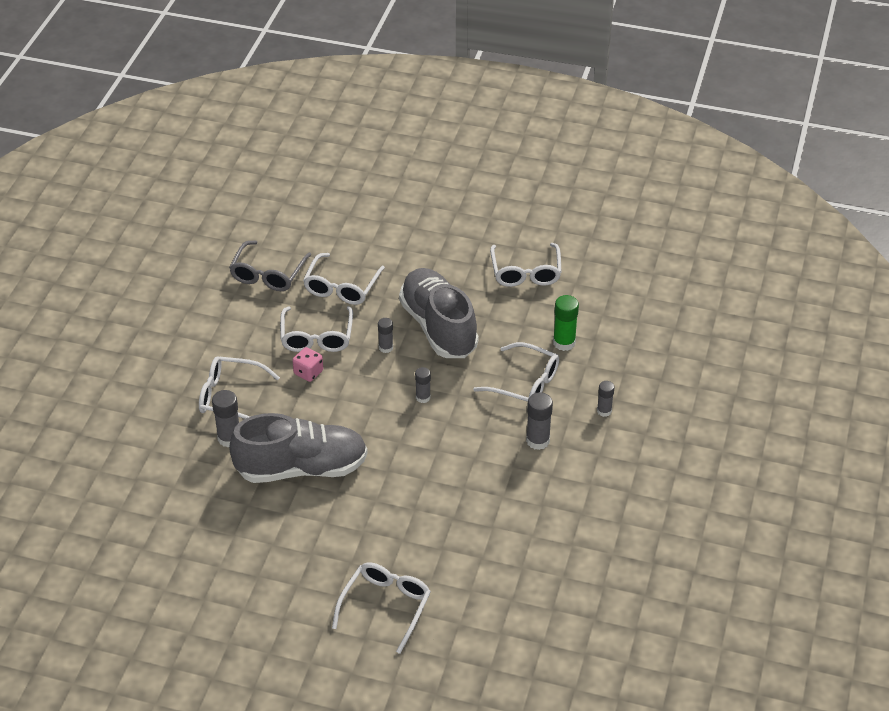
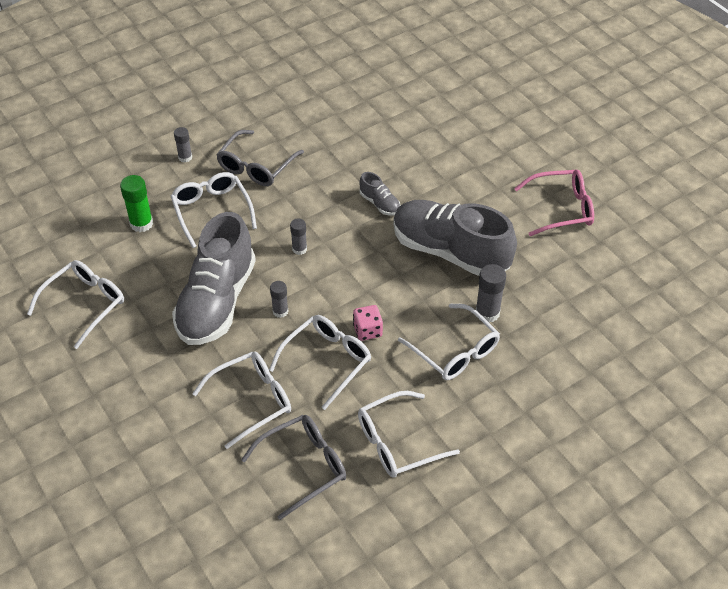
camera: 140 degrees left, 5 degrees up
white glasses [332,562,431,654] -> white glasses moved to [358,391,460,478]
grey glue stick [526,392,553,450] -> grey glasses [216,130,304,186]
none -> grey shoe [359,172,401,216]
none -> pink glasses [514,170,594,236]

